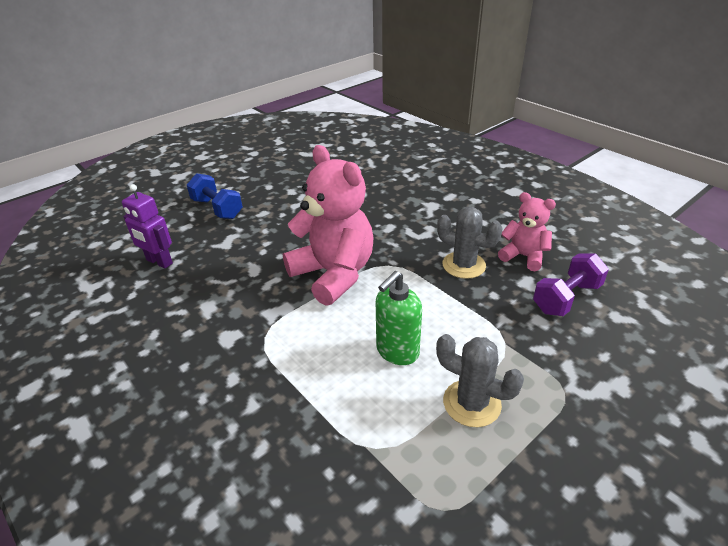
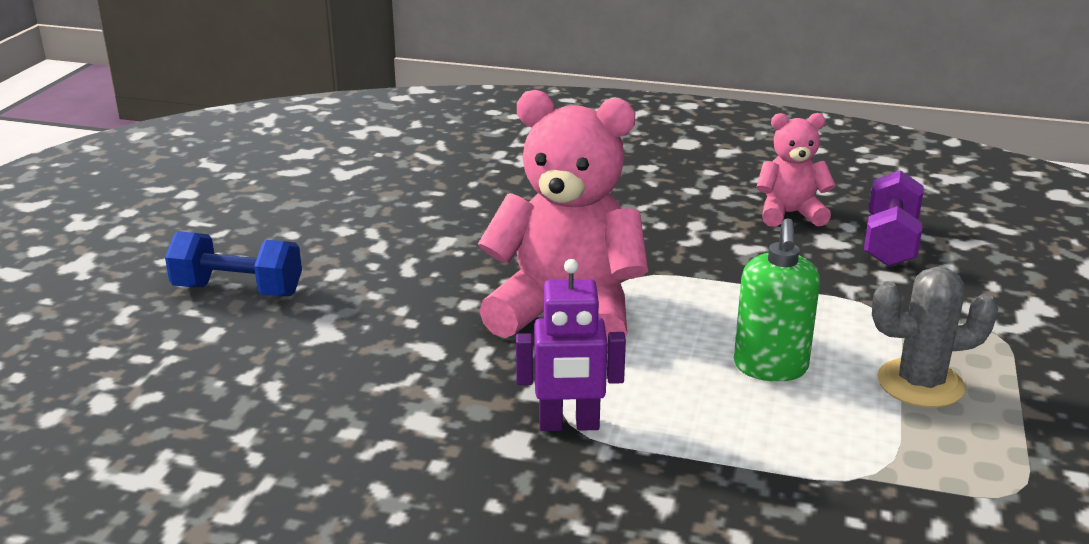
camera: 35 degrees left, 10 degrees down
purple robot [122,184,173,269] -> purple robot moved to [516,259,626,431]
grey cactus [437,207,503,279] -> none

